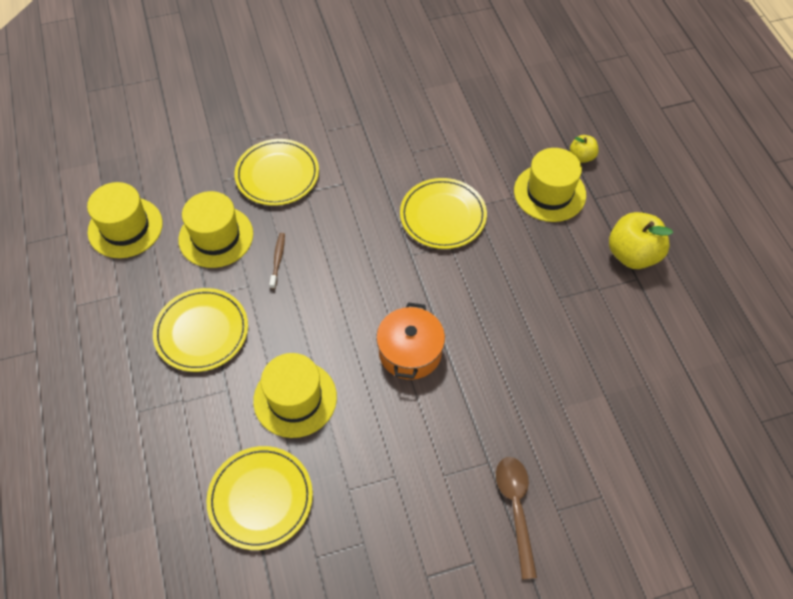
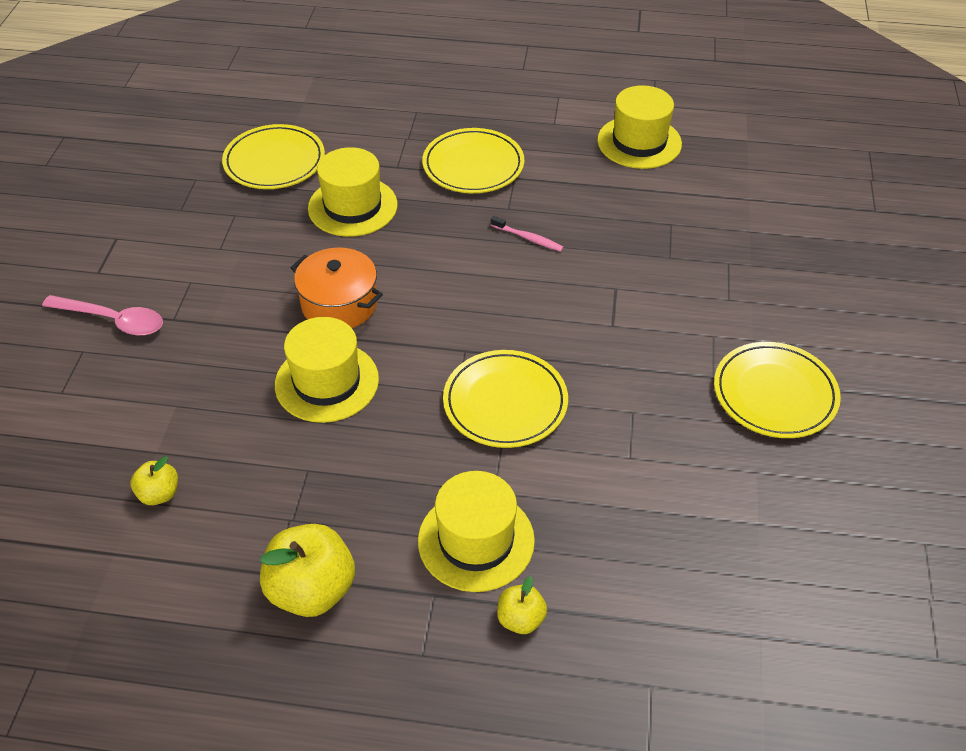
camera: 115 degrees right, 10 degrees down
yellow hat [178,191,253,268] -> yellow hat moved to [275,317,379,423]
yellow plate [234,139,319,206] -> yellow plate moved to [714,342,841,438]
brown toothbrush [269,233,285,289] -> pink toothbrush [491,216,564,252]
brown spoon [496,457,537,580] -> pink spoon [42,295,163,336]
none -> yellow apple [130,457,178,505]

